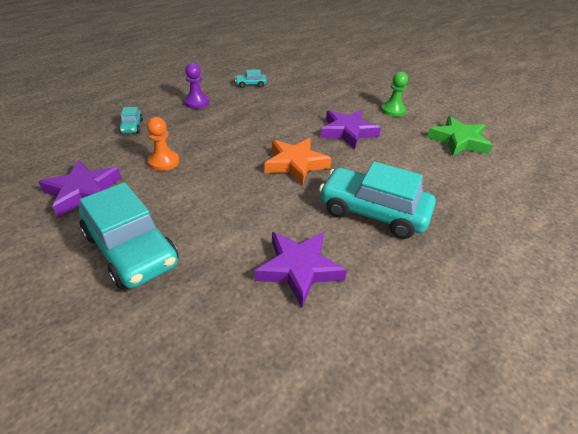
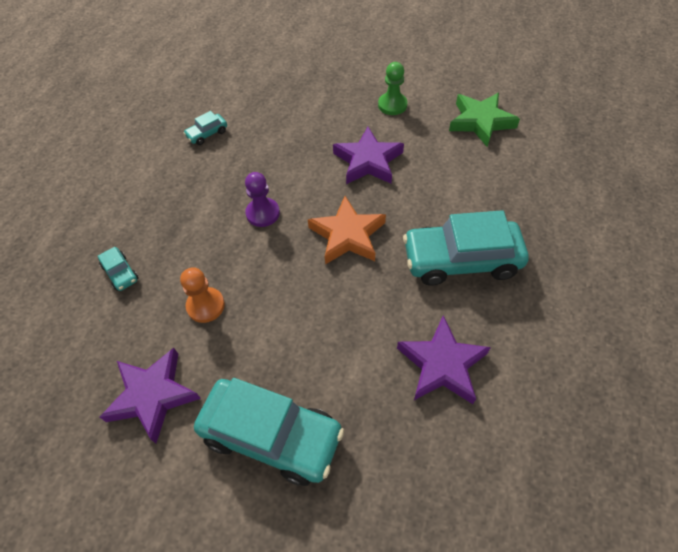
camera: 25 degrees left, 15 degrees up
purple pawn [184,63,209,109] -> purple pawn moved to [245,172,280,227]

